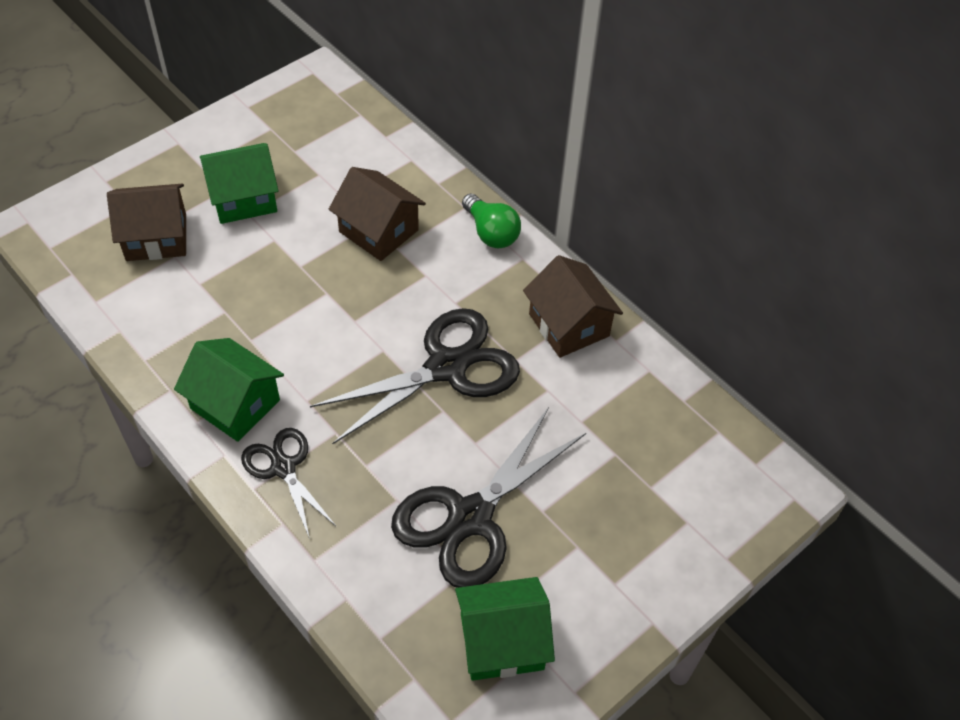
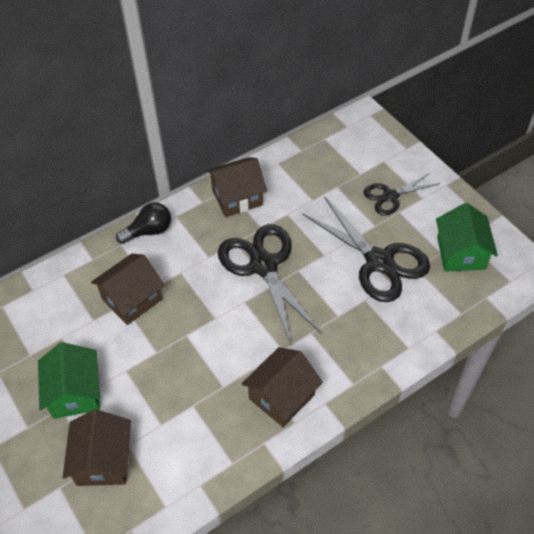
camera: 80 degrees left, 0 degrees up
green house [174,338,284,442] -> brown house [241,347,323,427]
black scissors [241,428,337,539] -> black scissors moved to [364,172,440,215]
green light bulb [462,193,521,249] -> black light bulb [116,202,171,244]

